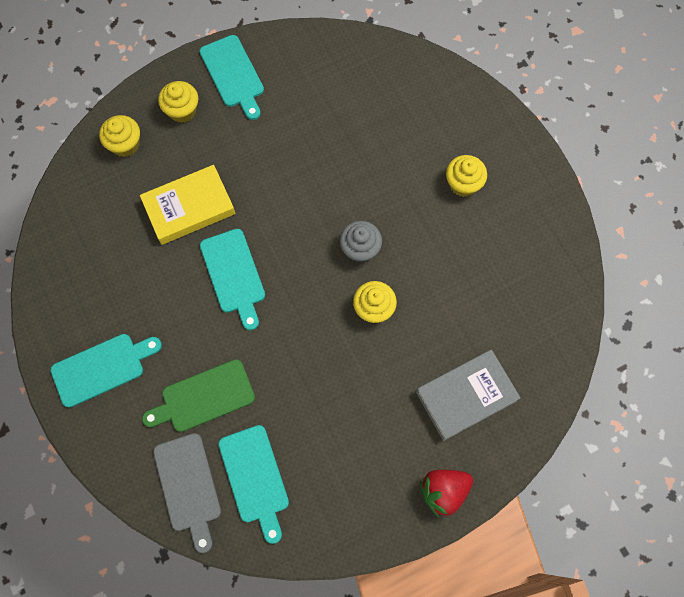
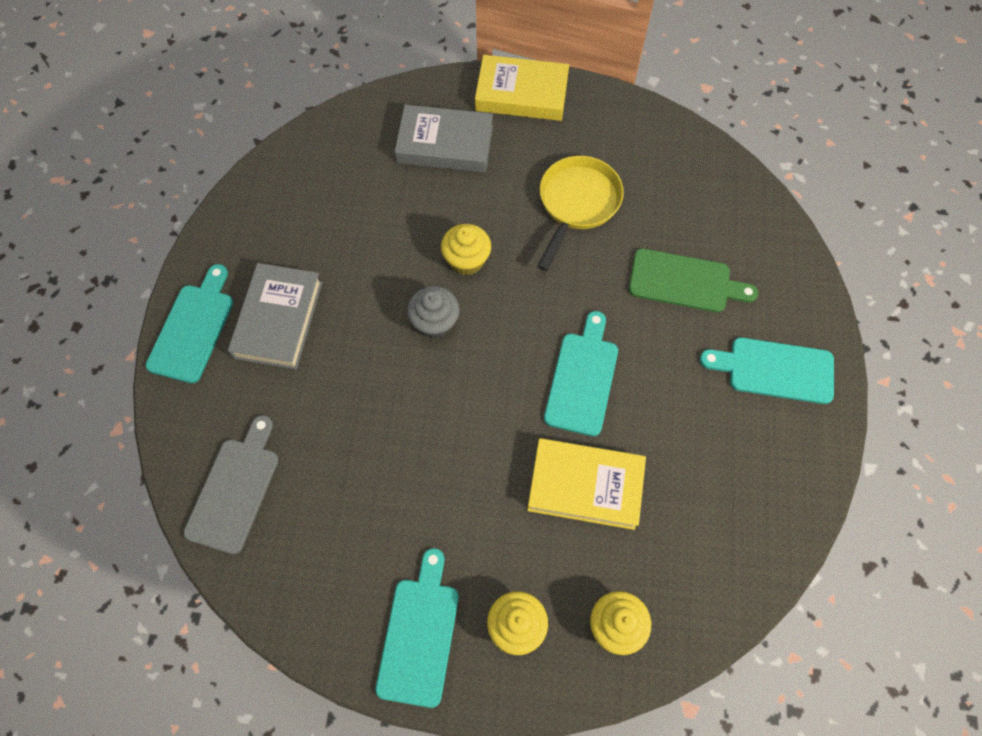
camera: 145 degrees left, 5 degrees down
grey cutting board [153,433,221,553] -> grey cutting board moved to [183,415,279,554]
turquoise cutting board [218,425,289,544] -> turquoise cutting board moved to [146,264,233,383]
red strawberry [420,470,473,517] -> yellow book [475,55,569,121]
yellow cupcake [446,155,487,197] -> grey book [228,263,323,370]
none -> yellow pan [537,156,624,271]

